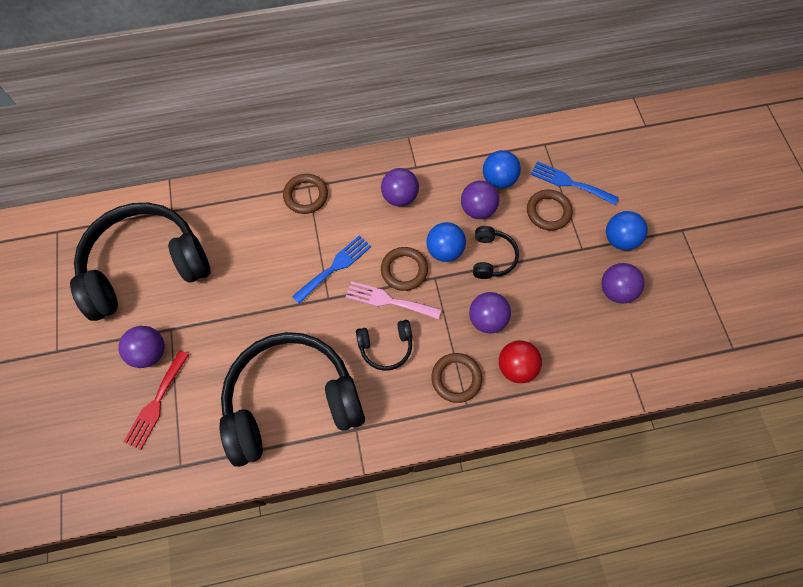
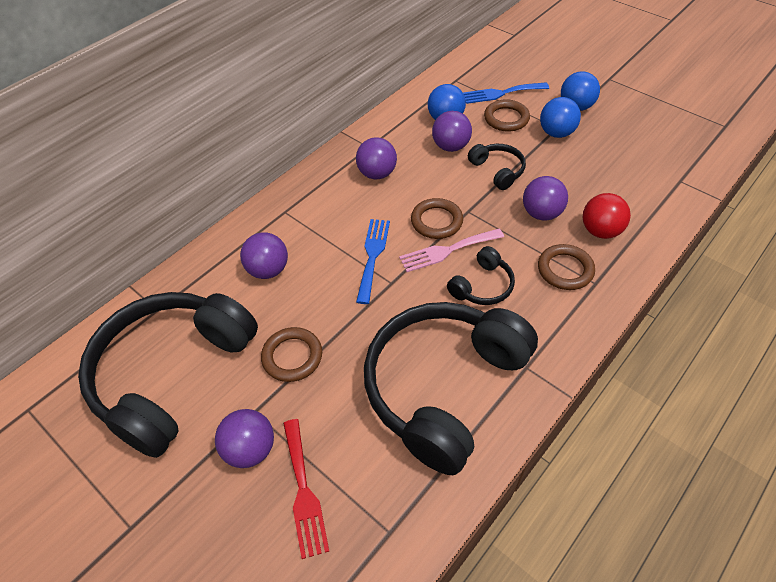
camera: 35 degrees left, 15 degrees down
brown ring [283,174,328,214] -> brown ring moved to [261,327,322,382]
blue ball [426,222,466,262] -> blue ball moved to [540,97,581,138]
purple ball [601,263,645,304] -> purple ball moved to [240,232,288,279]

